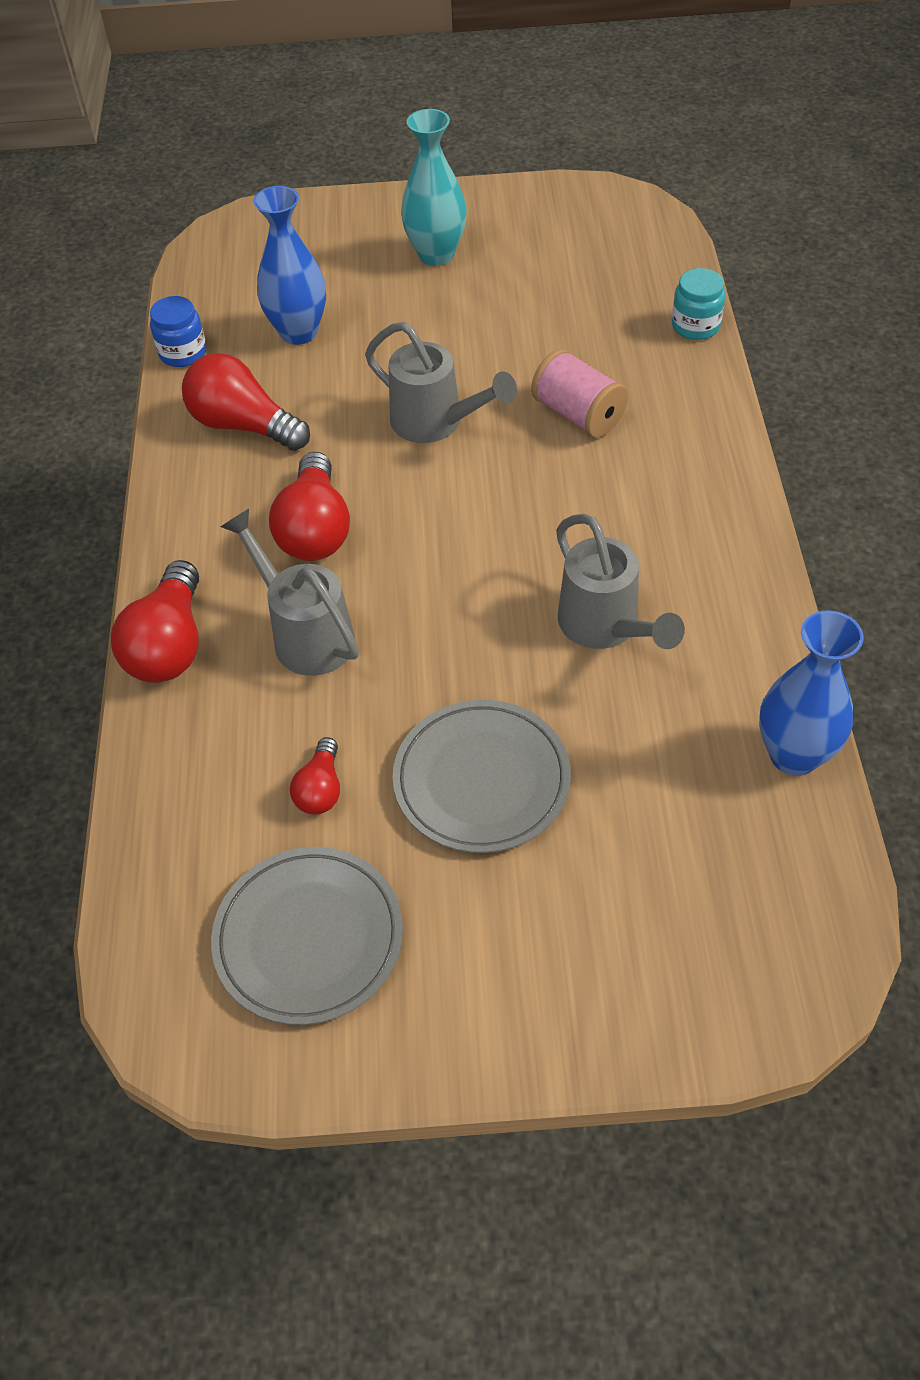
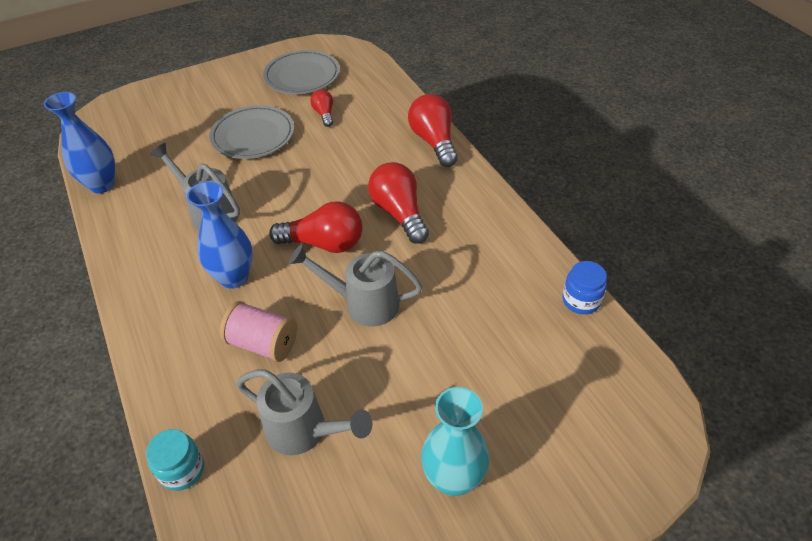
camera: 155 degrees right, 5 degrees down
red light bulb [182,353,310,451] -> red light bulb moved to [269,201,363,253]
grey watering can [221,509,359,676] -> grey watering can moved to [236,369,372,455]
blue vase [253,186,326,345] -> blue vase moved to [187,181,253,289]

